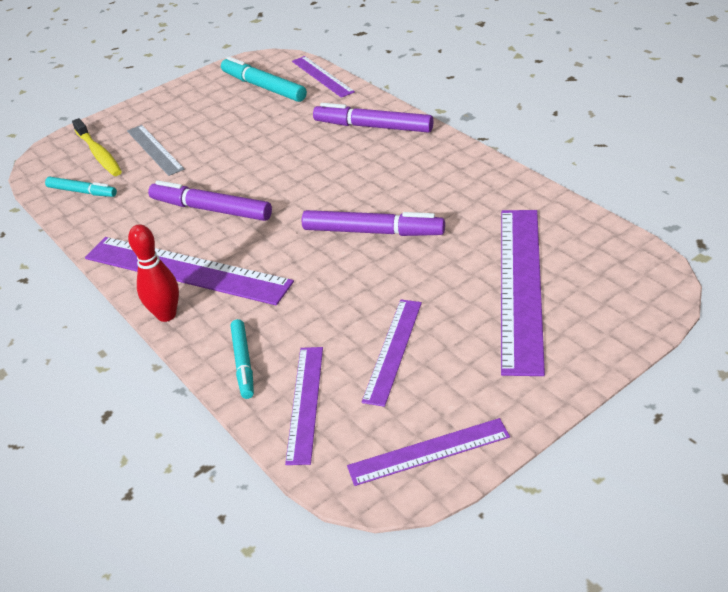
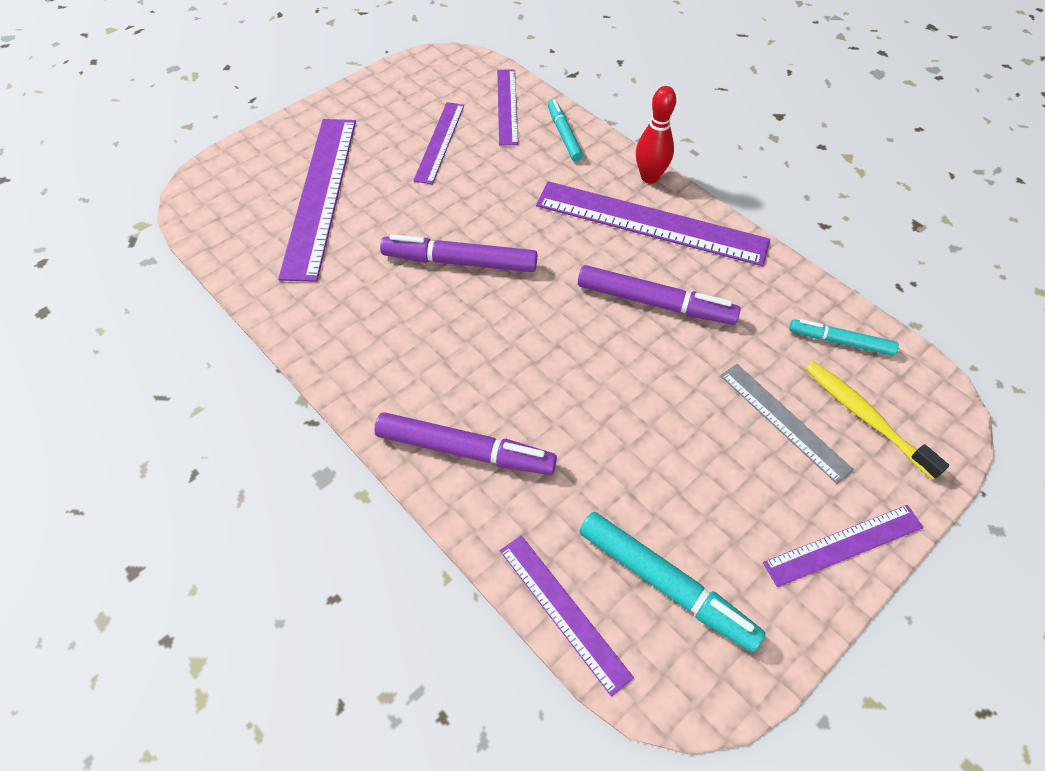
camera: 170 degrees right, 15 degrees up
purple ruler [347,418,510,486] -> purple ruler moved to [763,505,924,587]

